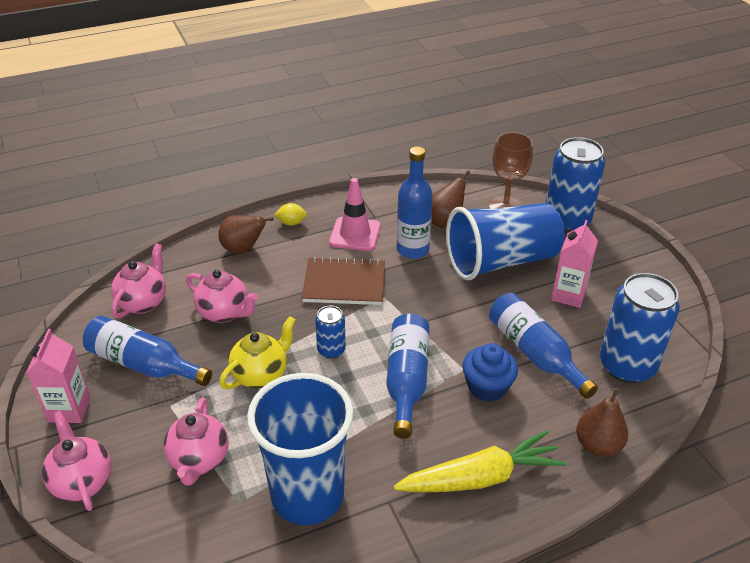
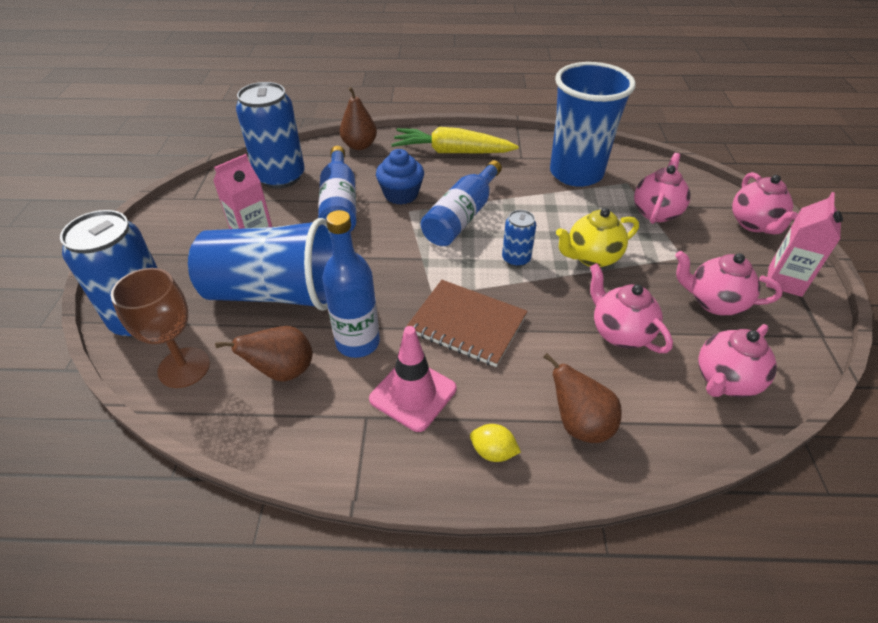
camera: 155 degrees left, 5 degrees up
blue bottle [83,316,212,386] -> pink teapot [675,251,783,315]

